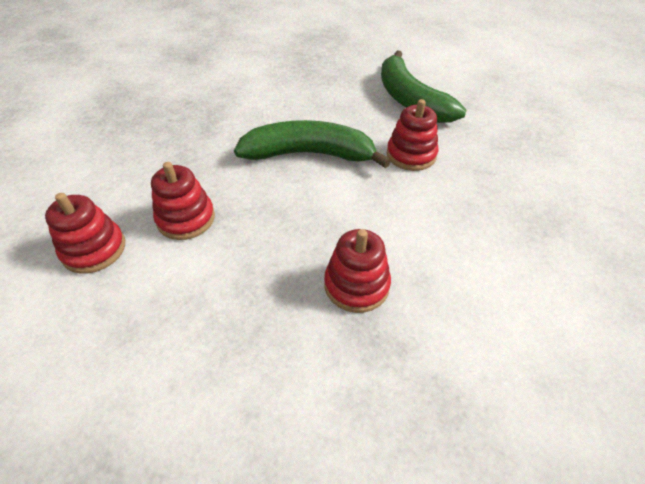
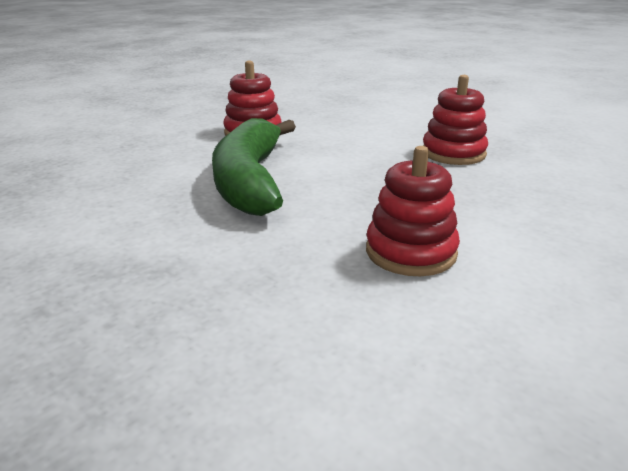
camera: 95 degrees left, 20 degrees down
red stacking toy [45,193,125,274] -> none
green banana [381,50,466,123] -> none

